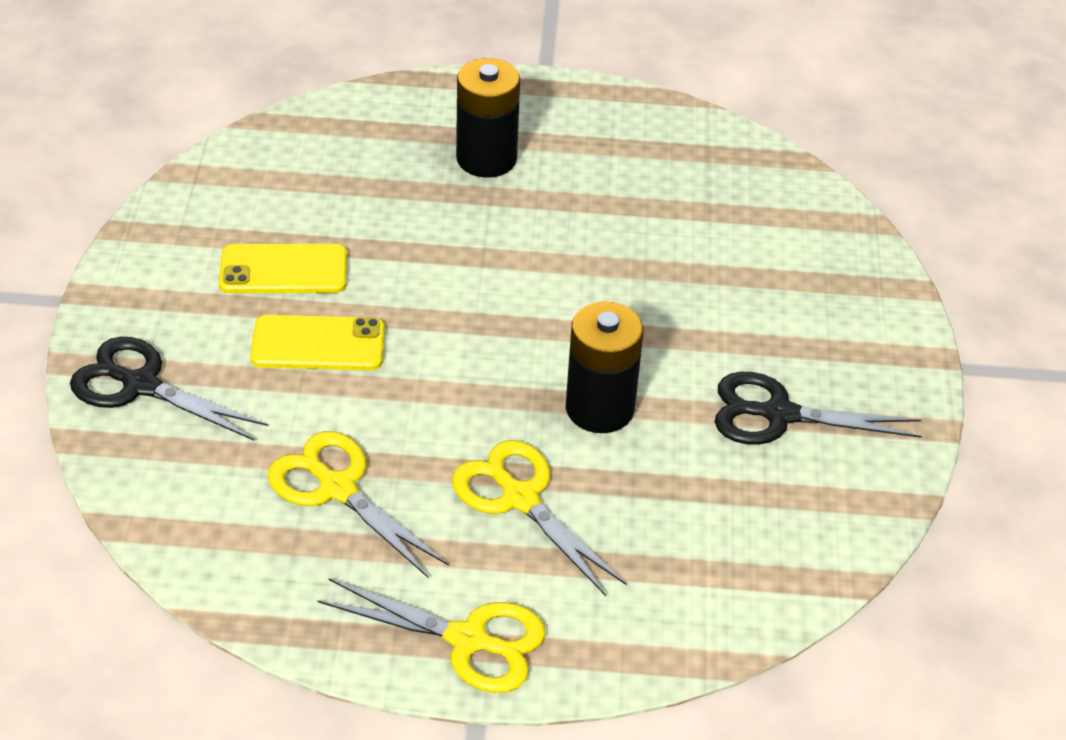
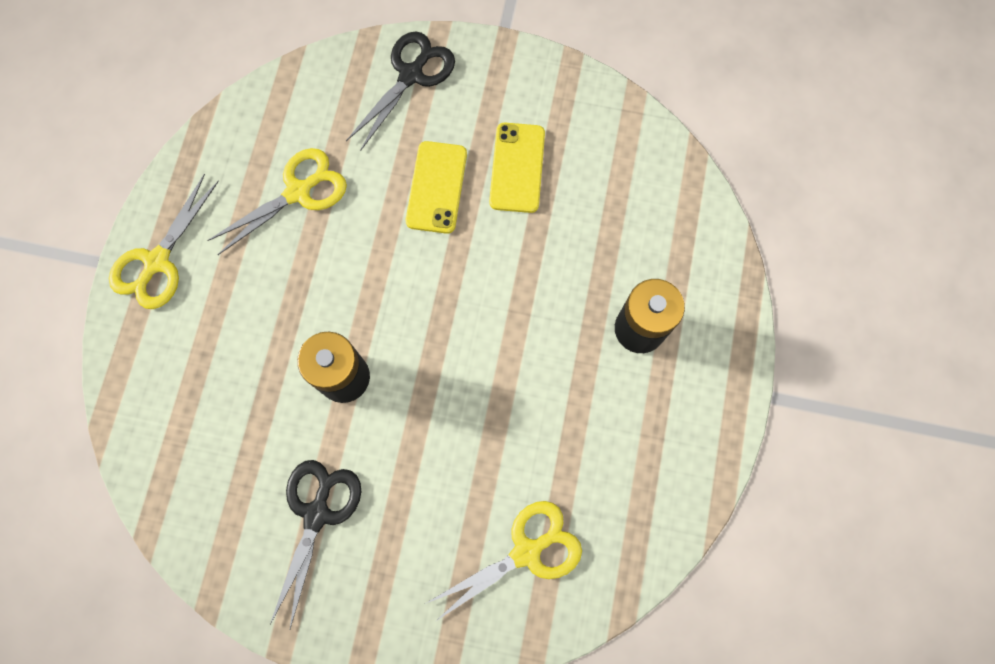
camera: 100 degrees right, 30 degrees up
yellow scissors [452,440,627,596] -> yellow scissors moved to [425,501,582,621]

